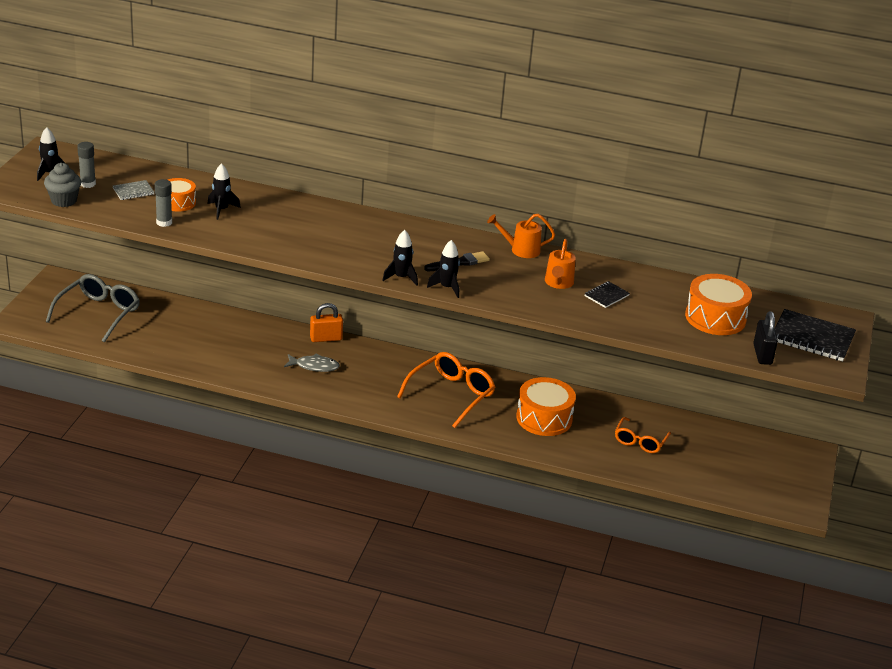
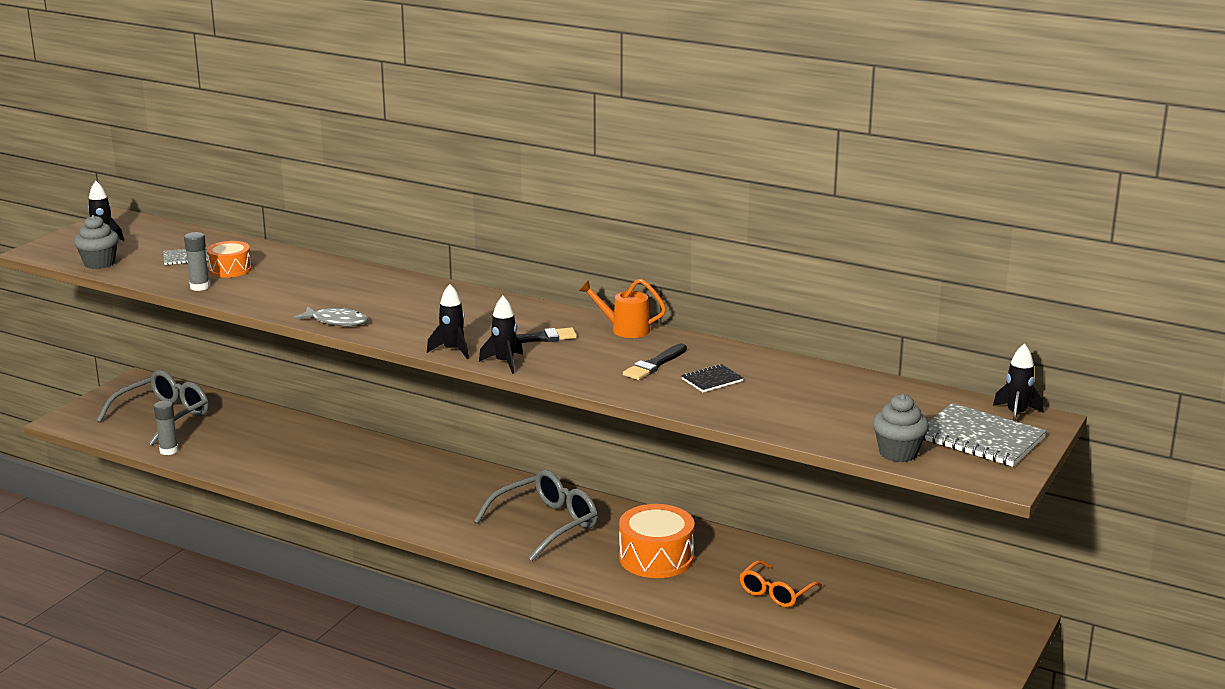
camera: 15 degrees right, 10 degrees down
grey glue stick [77,142,96,188] -> grey glue stick moved to [154,401,178,455]
black rocket [208,163,241,220] -> black rocket moved to [993,343,1043,421]
grey fish [284,354,340,372] -> grey fish moved to [294,306,368,326]
orange padlock [310,303,343,342] -> none
orange glasses [397,352,495,428] -> grey glasses [474,470,598,561]
orange watering can [545,239,576,289] -> black brush [623,344,687,380]
orange drum [685,274,752,335] -> none
black padlock [753,311,778,365] -> grey cupcake [873,394,929,462]
black notebook [775,309,856,361] -> grey notebook [923,403,1047,467]

